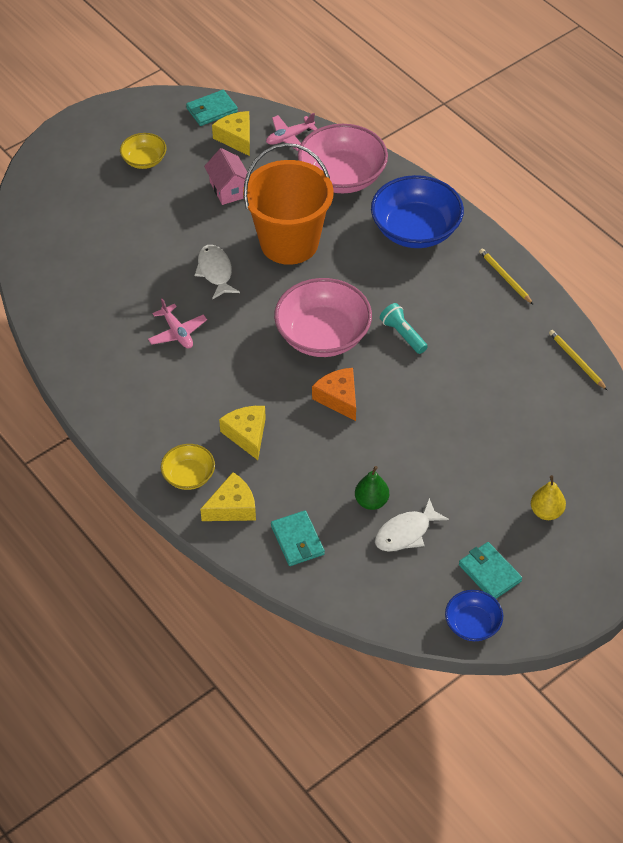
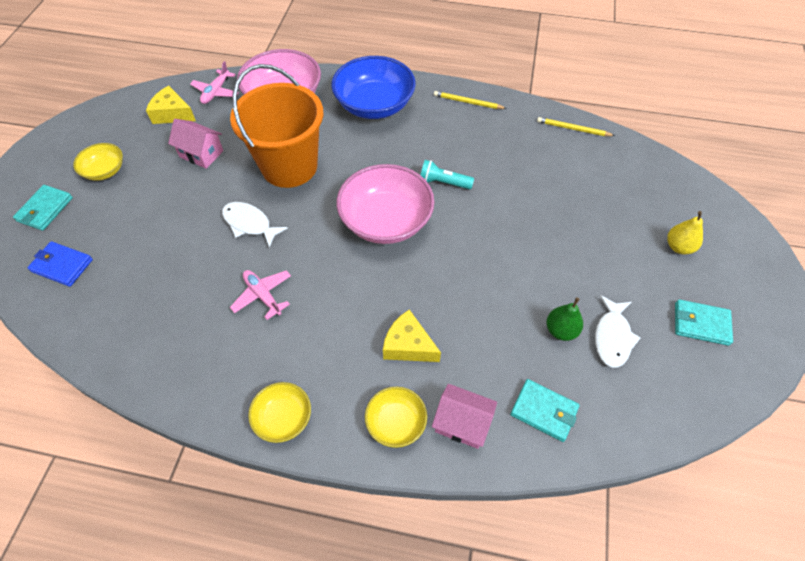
camera: 40 degrees left, 5 degrees up
pink plane [148,298,207,349] -> pink plane turned 150 degrees counterclockwise [230,270,291,320]
turquoise wallet [186,90,238,126] -> turquoise wallet moved to [13,185,73,231]
yellow cheese [200,472,256,521] -> pink house [432,384,497,449]
orange cheese [312,368,356,421] -> none
blue bowl [445,590,503,641] -> none
none -> blue wallet [27,241,93,287]
none -> yellow bowl [248,382,311,443]

